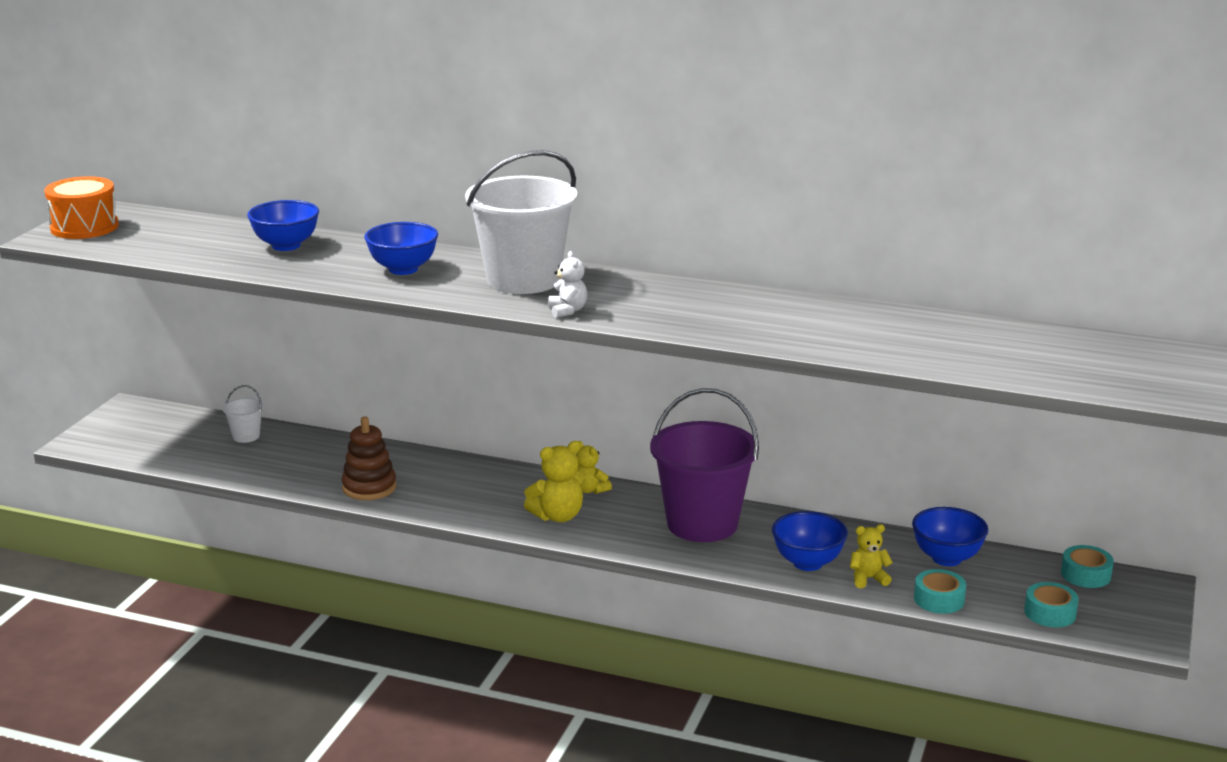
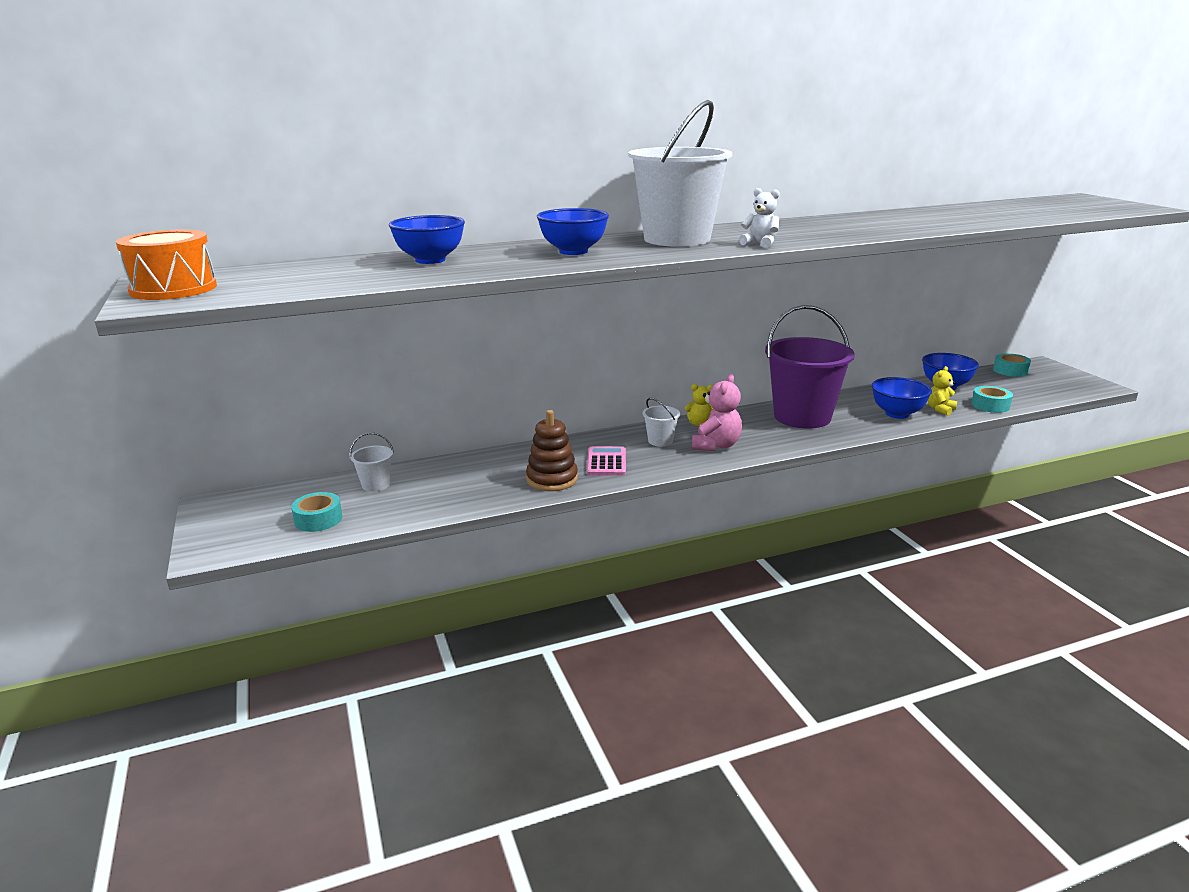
camera: 40 degrees left, 0 degrees up
yellow teddy bear [524,441,584,522] -> pink teddy bear [692,374,742,451]
turquoise tape [1024,582,1079,627] -> turquoise tape moved to [291,492,342,532]
none -> pink calculator [587,447,626,476]
none -> white bucket [643,398,680,446]

